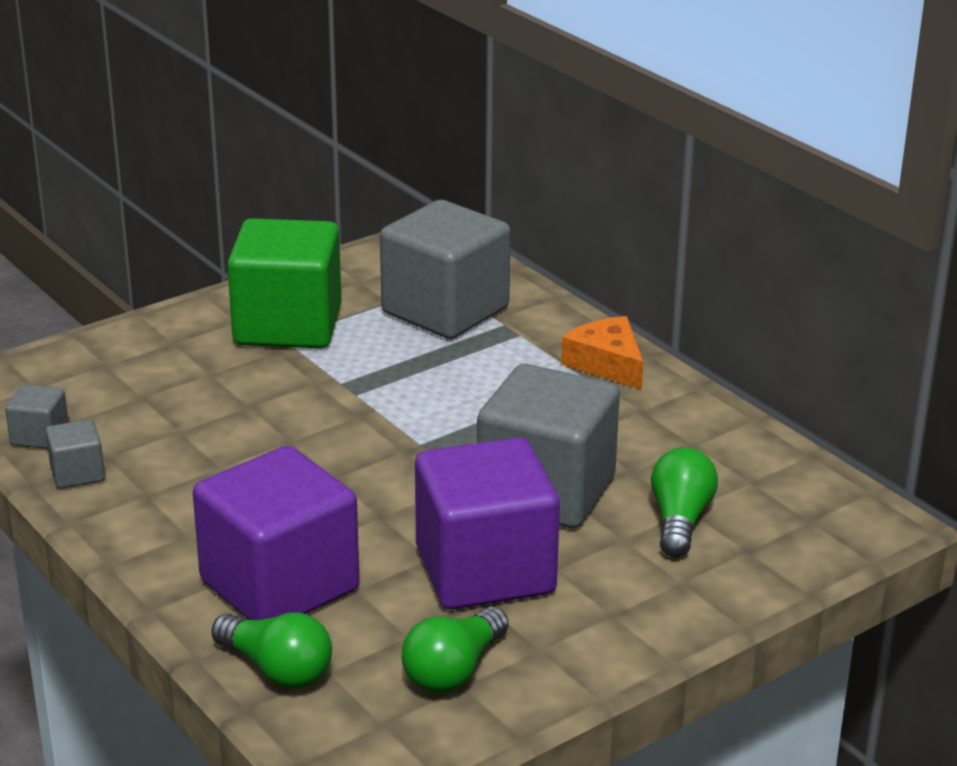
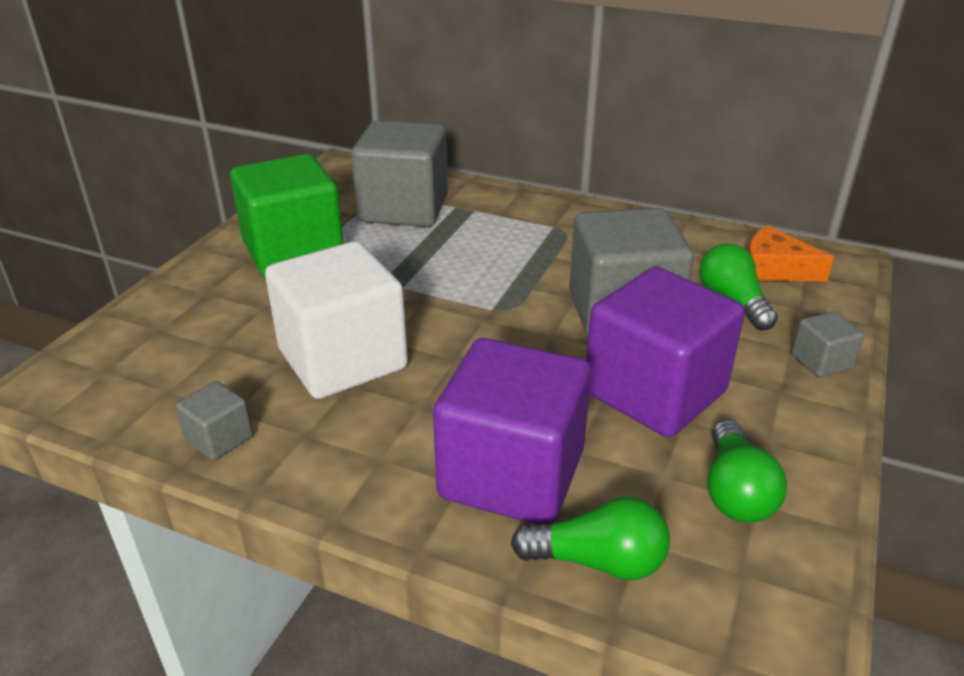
camera: 30 degrees left, 5 degrees up
grey cube [5,384,69,449] -> grey cube moved to [792,311,864,377]
orange cheese [561,316,643,390] -> orange cheese moved to [748,225,834,281]
none -> white cube [265,241,408,399]

